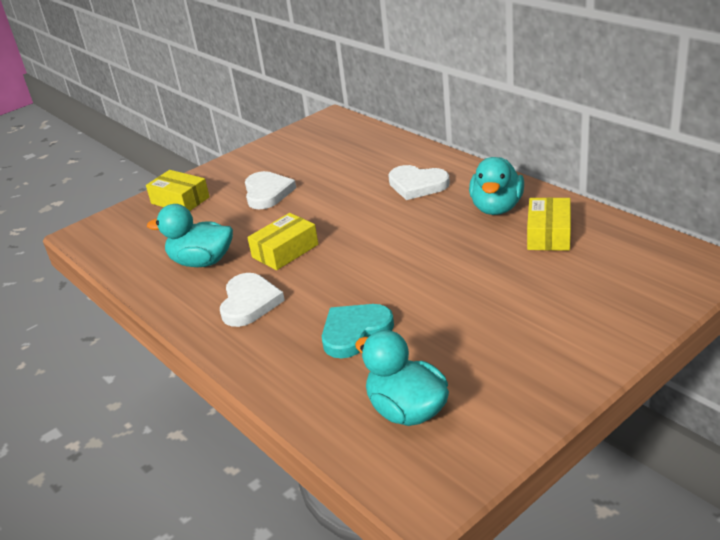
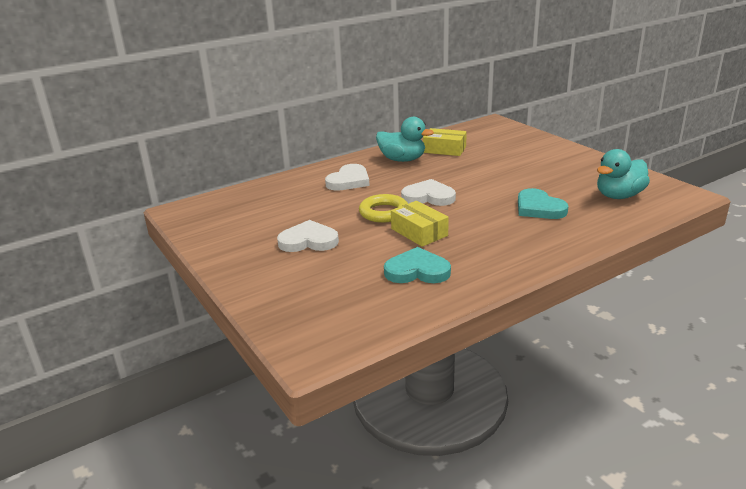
camera: 85 degrees left, 5 degrees down
yellow box [146,170,210,211] -> none
turquoise duck [147,204,233,267] -> turquoise heart [384,247,451,283]
white heart [220,273,285,327] -> white heart moved to [401,179,456,206]
none -> yellow ring [359,194,408,223]

